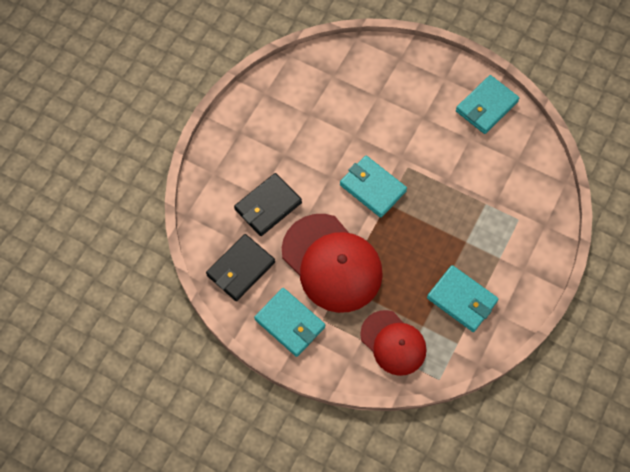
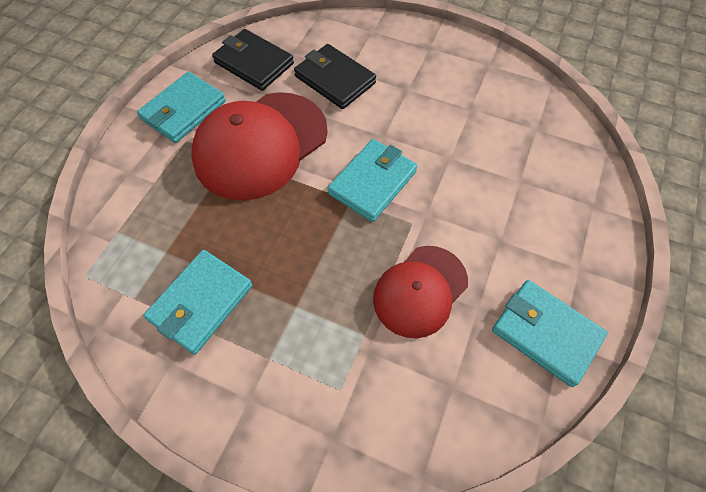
camera: 85 degrees right, 5 degrees down
red cap [360,310,427,376] -> red cap moved to [373,246,468,338]

